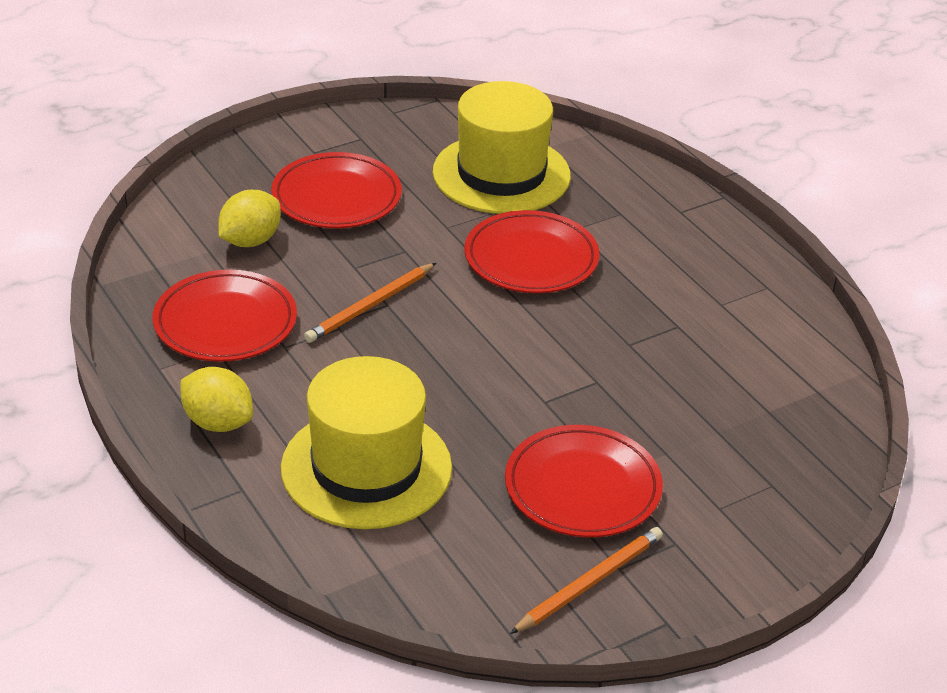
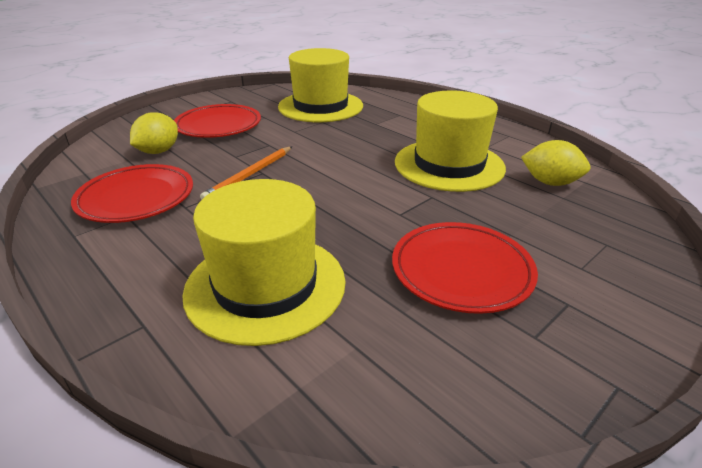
camera: 10 degrees left, 5 degrees down
yellow lemon [180,367,253,432] -> yellow lemon moved to [521,140,590,186]
red plate [465,210,600,293] -> none
orange pencil [510,527,663,634] -> none
none -> yellow hat [395,90,506,192]

